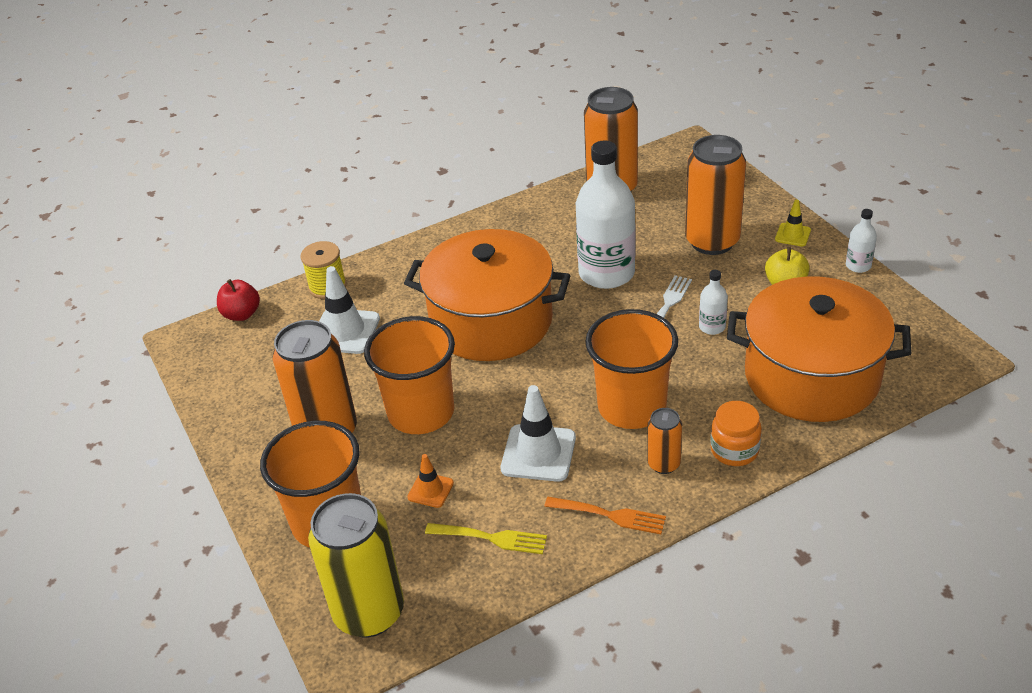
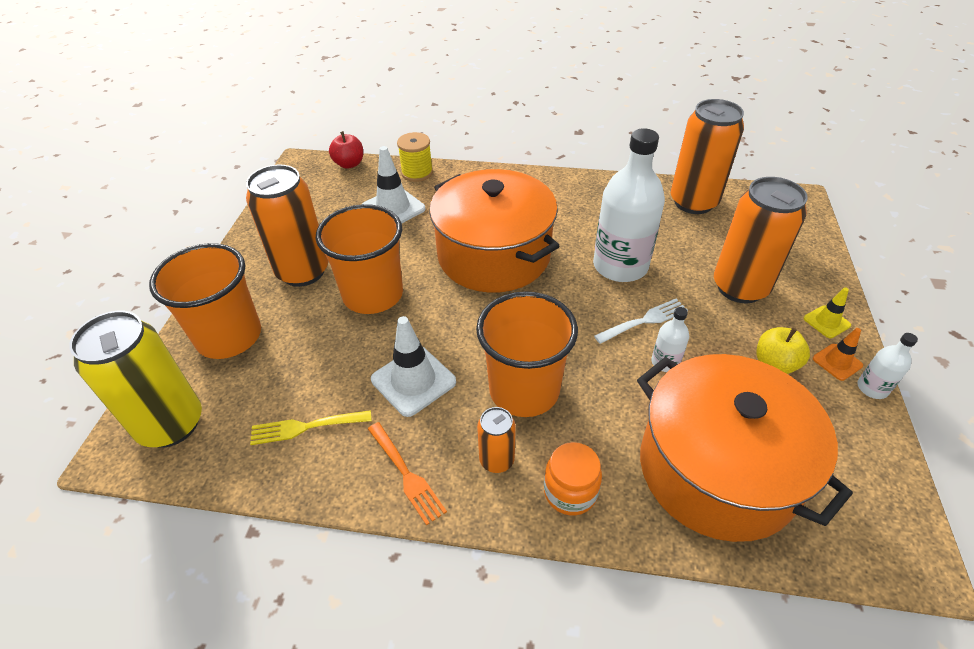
camera: 35 degrees right, 5 degrees up
orange traffic cone [407,454,454,508] -> orange traffic cone moved to [813,328,863,381]
yellow fork [425,523,547,554] -> yellow fork turned 120 degrees clockwise [250,410,372,445]

